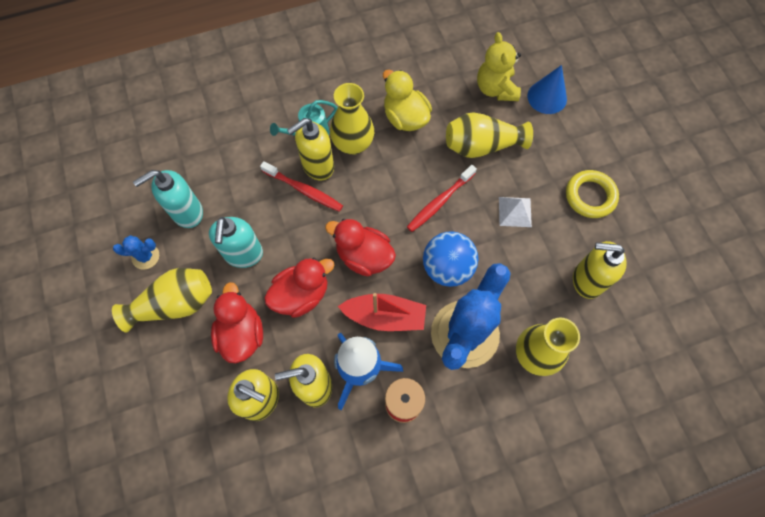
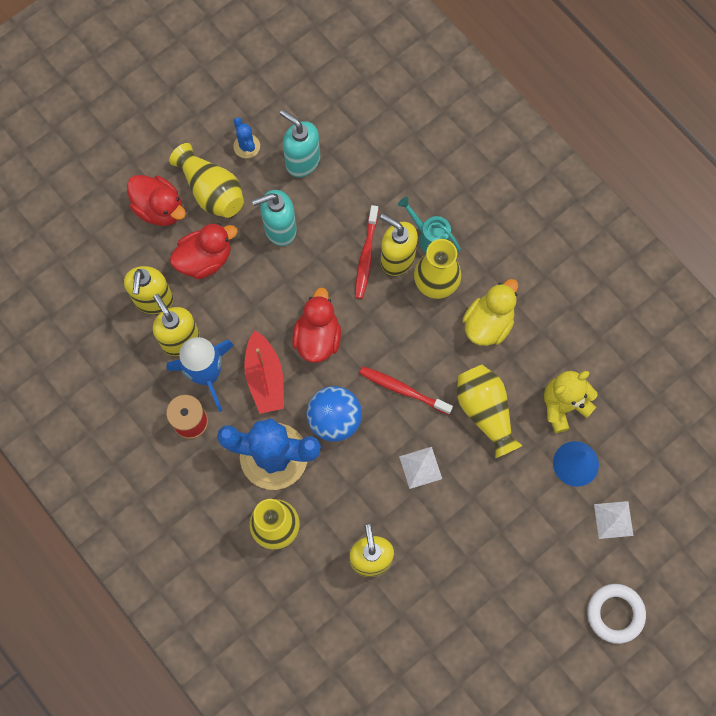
camera: 70 degrees right, 5 degrees up
red duck [264,258,335,318] -> red duck moved to [127,175,186,226]
yellow ring [566,170,619,218] -> none
none -> white ring [587,584,646,644]
none -> white pyramid [594,501,633,539]

